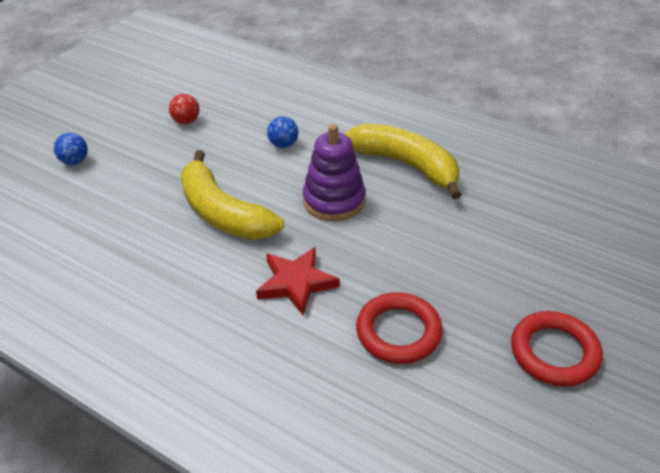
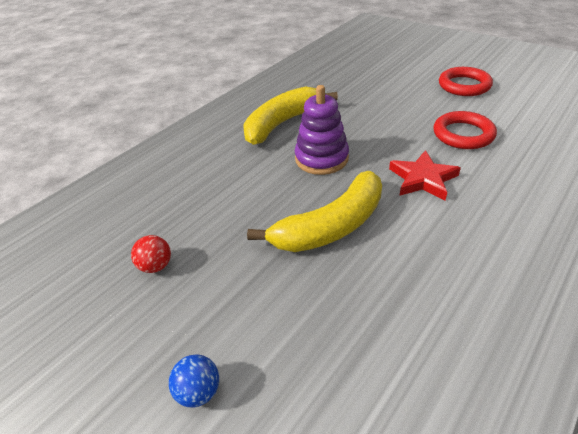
camera: 80 degrees left, 0 degrees up
blue ball [267,117,298,148] -> none

